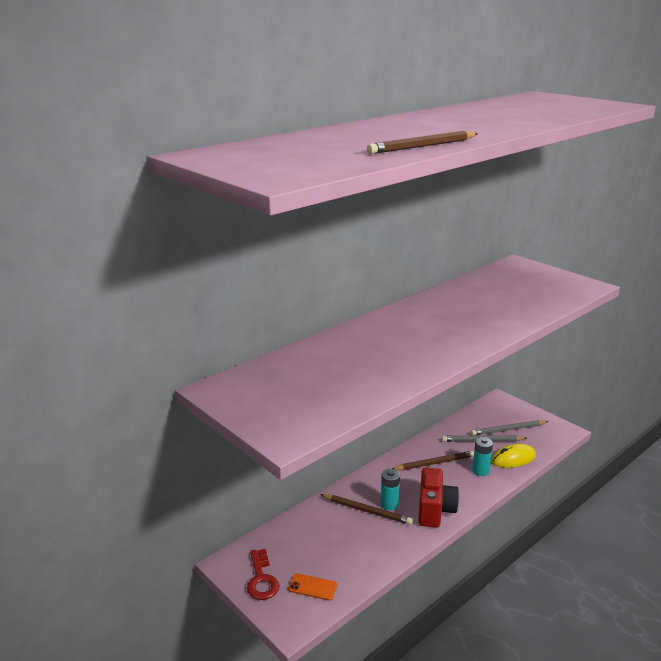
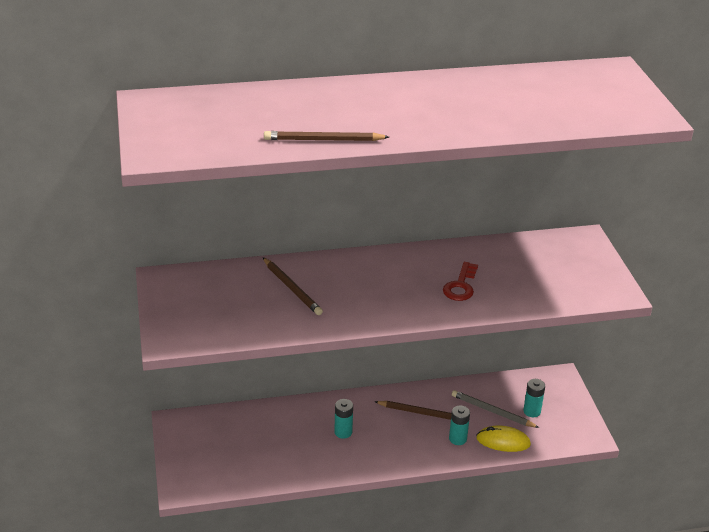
camera: 30 degrees right, 10 degrees up
red key [247,549,280,600] -> red key moved to [443,262,478,301]
orange phone [288,573,337,601] -> none
brown pencil [320,494,413,525] -> brown pencil moved to [263,258,323,315]
red camera [418,467,459,528] -> none
grey pencil [471,420,549,436] -> turquoise battery [523,379,545,417]

